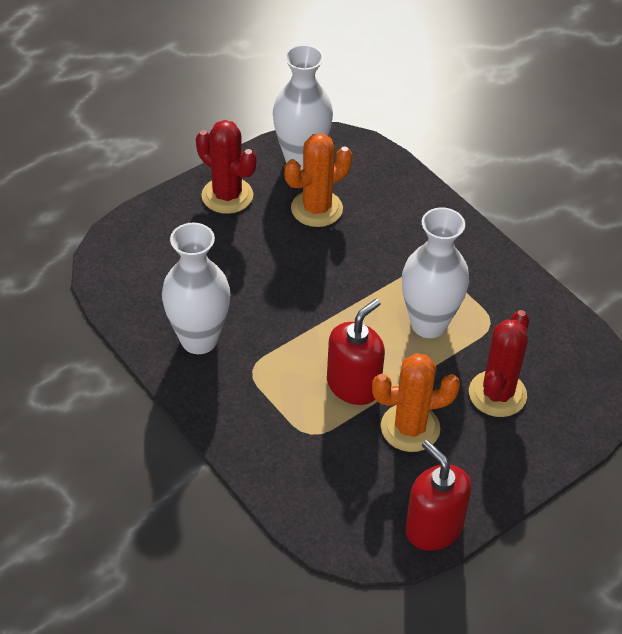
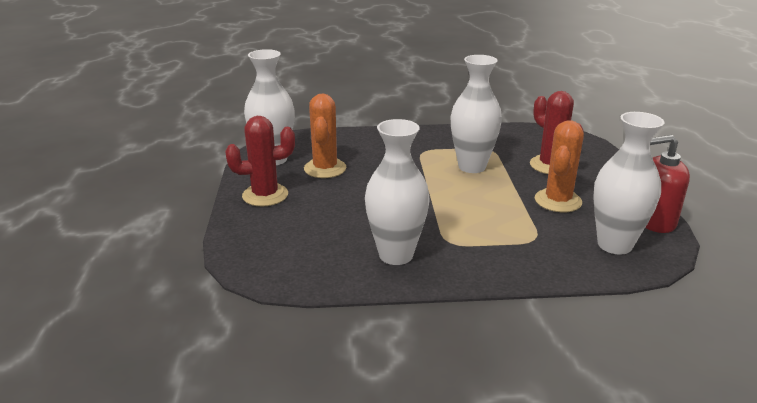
camera: 55 degrees left, 20 degrees down
red soap dispenser [327,299,385,405] -> none
none -> white vase [593,112,665,255]

